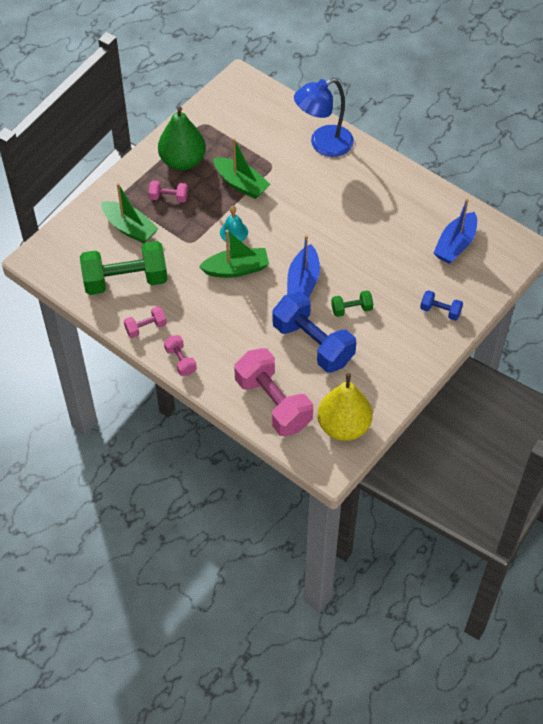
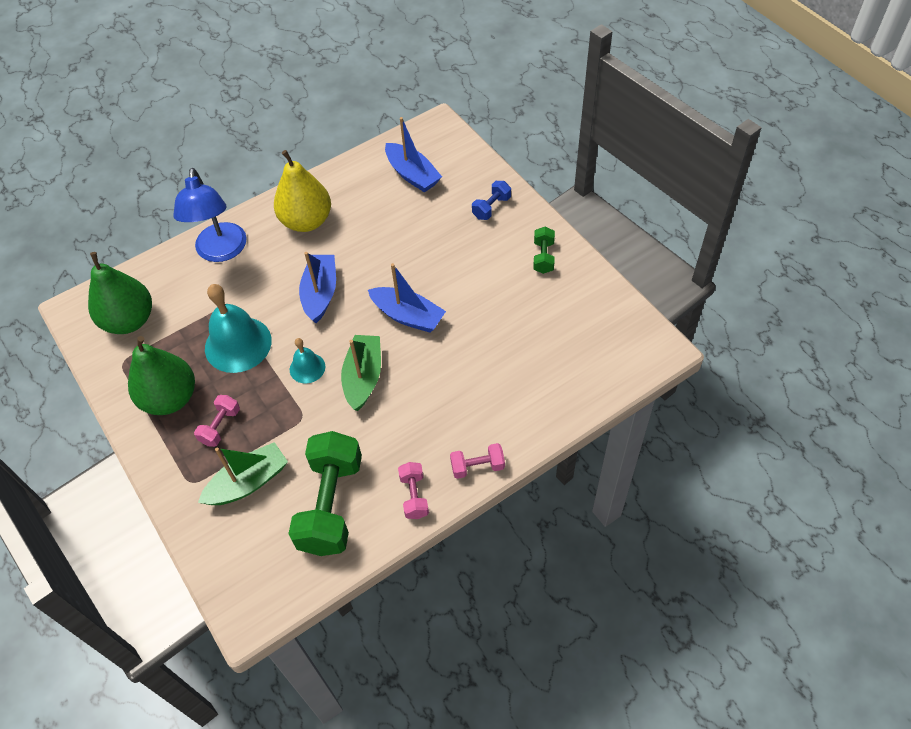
camera: 70 degrees left, 0 degrees up
green boat [213,138,270,199] -> turquoise bell [205,284,272,373]
pink dumbbell [234,348,313,436] -> none
blue dumbbell [272,292,356,373] -> none
yellow pear [317,373,372,441] -> yellow pear moved to [274,150,331,232]
green dumbbell [331,290,373,317] -> green dumbbell moved to [533,227,555,274]
none -> green pear [88,252,152,334]
none -> blue boat [299,252,336,323]

